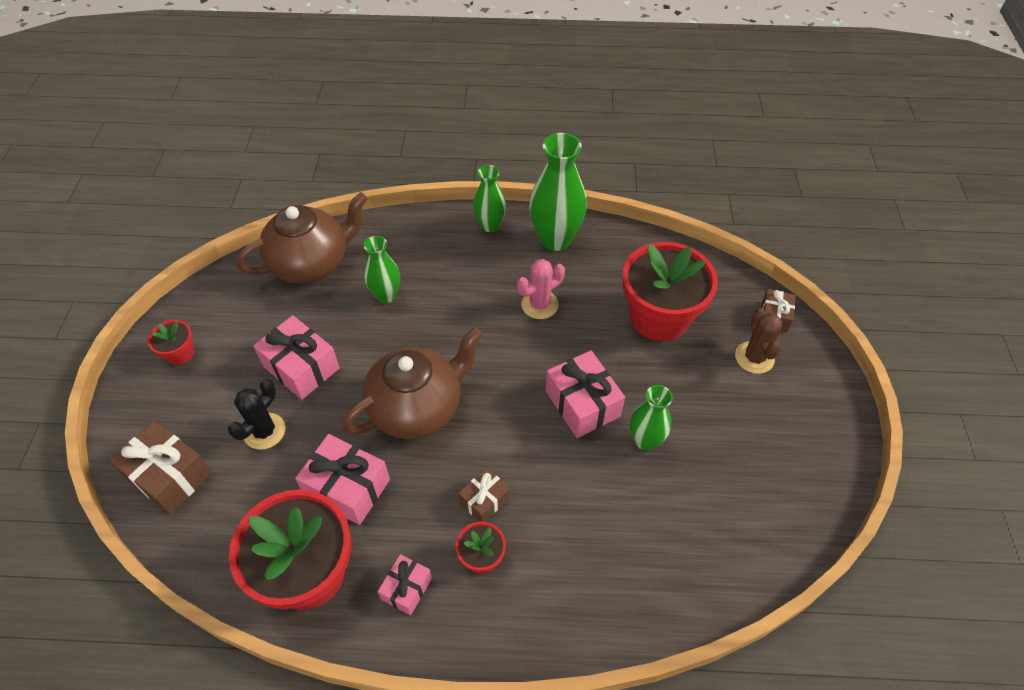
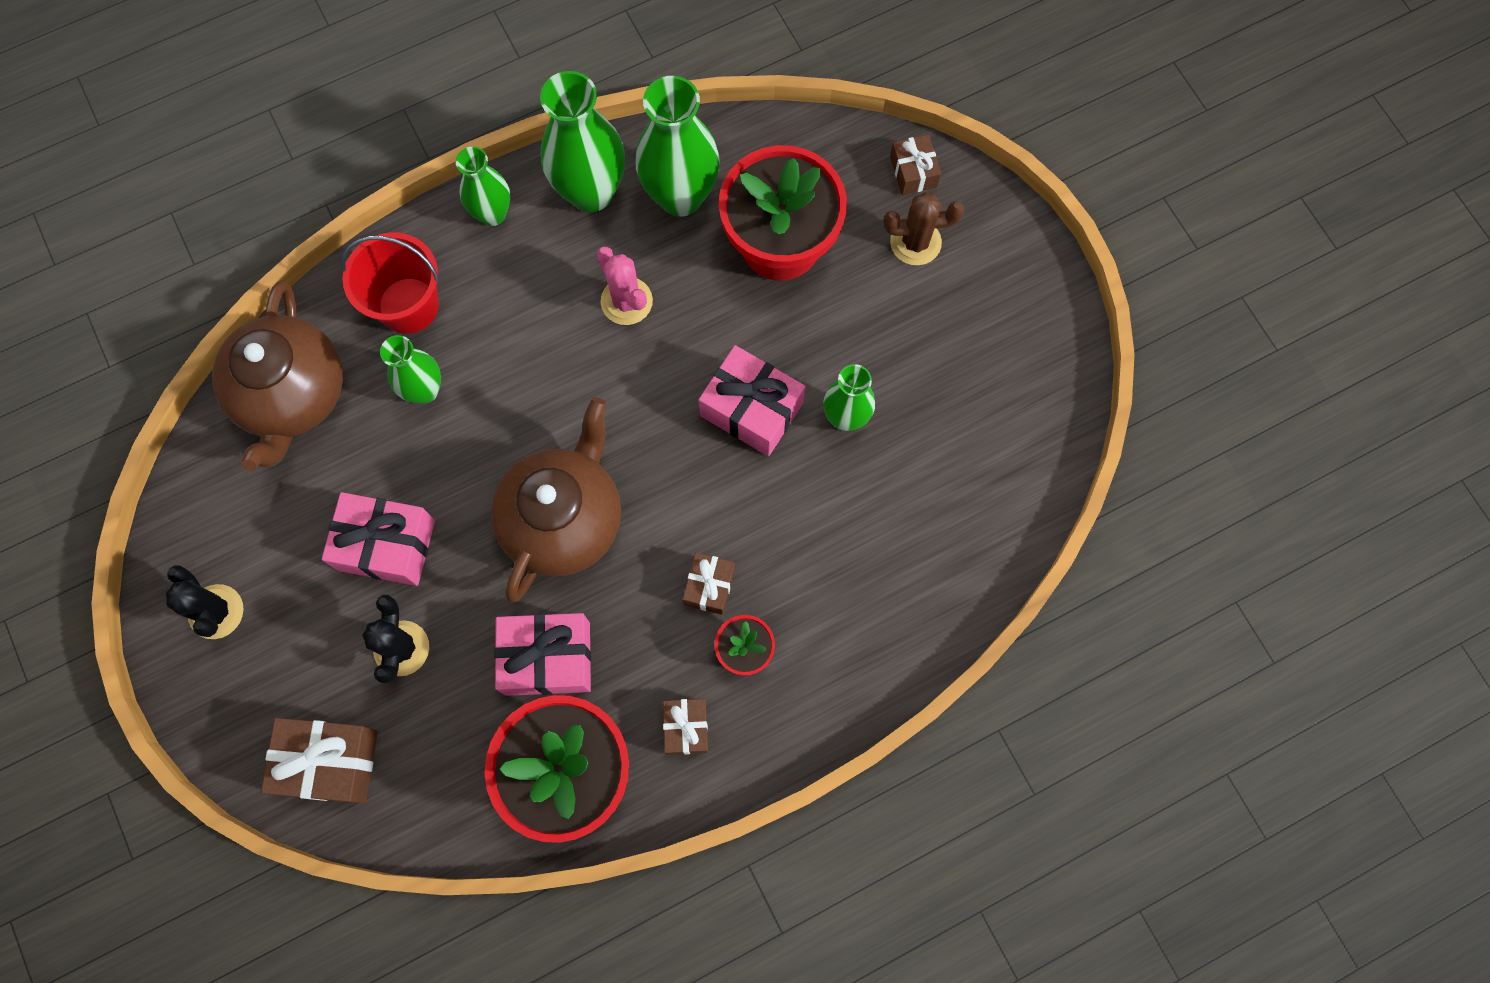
camera: 30 degrees left, 20 degrees up
red flower pot [148,320,194,365] -> black cactus [165,565,244,639]
brown teapot [236,192,368,284] -> brown teapot turned 150 degrees clockwise [212,281,343,471]
pink gift [378,554,432,615] -> brown gift [663,699,708,755]
pink cactus [517,259,565,319] -> pink cactus turned 60 degrees counterclockwise [596,247,653,325]
brown cactus [735,308,782,374] -> brown cactus turned 60 degrees counterclockwise [883,192,964,265]
none -> red bucket [341,232,439,334]
none -> green vase [635,76,720,217]

